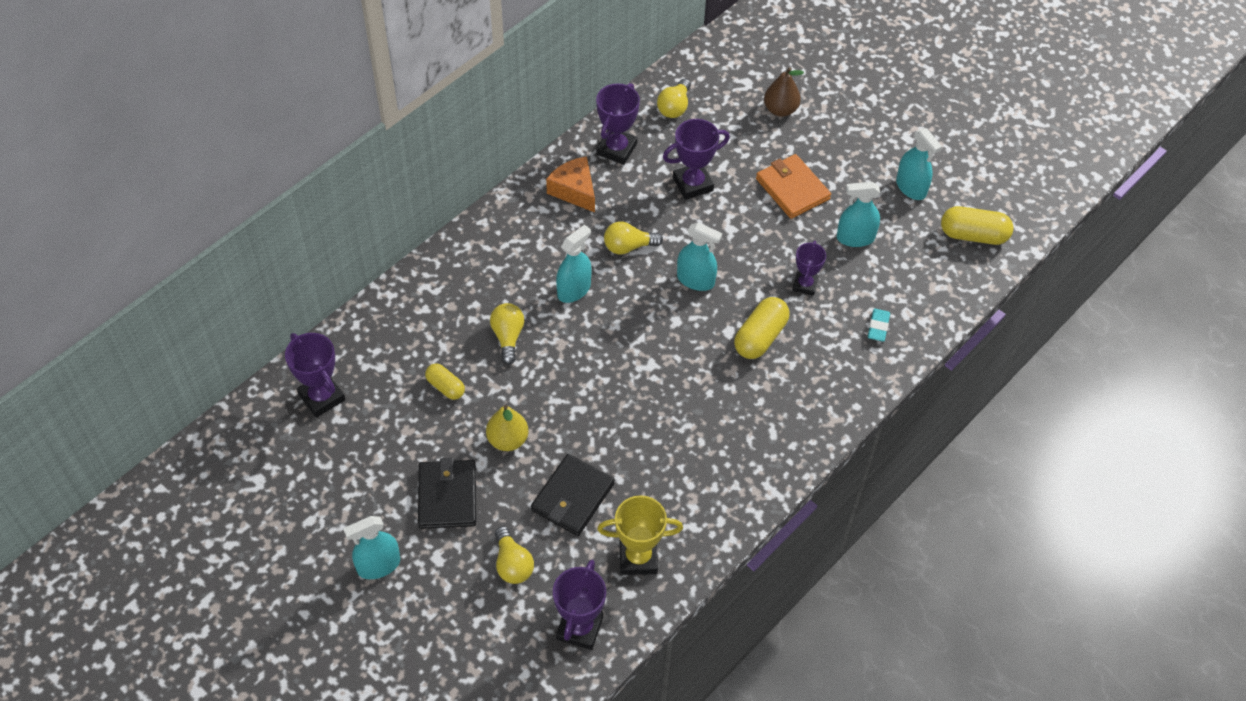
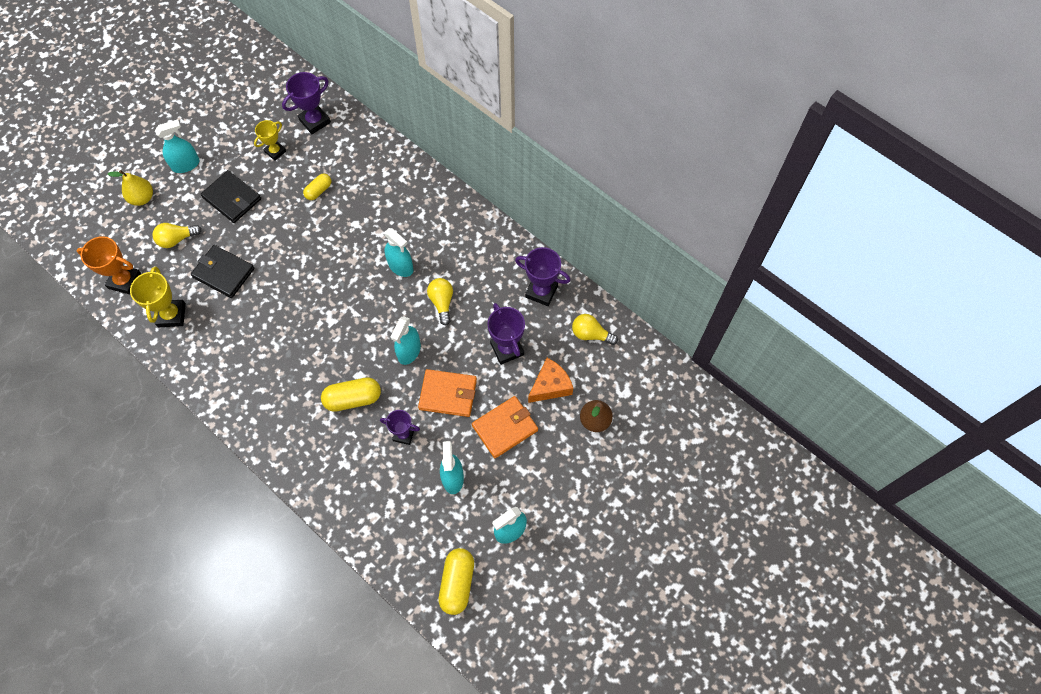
camera: 90 degrees right, 10 degrees up
turquoise spray bottle [344,516,400,579] -> turquoise spray bottle turned 90 degrees clockwise [155,119,200,173]
black wallet [418,458,476,529] -> black wallet turned 45 degrees clockwise [201,170,261,223]
yellow pear [486,405,529,451] -> yellow pear moved to [108,170,153,206]
yellow light bulb [490,303,524,365] -> none
orange cheese [546,157,595,213] -> orange cheese moved to [528,358,573,403]
purple trophy [553,560,606,650] -> orange trophy [76,236,141,294]
yellow capsule [734,297,790,359] -> yellow capsule turned 45 degrees counterclockwise [321,377,381,412]
turquoise eraser [868,309,890,342] -> none
none -> yellow trophy [254,120,286,160]
none -> orange wallet [418,369,477,417]

